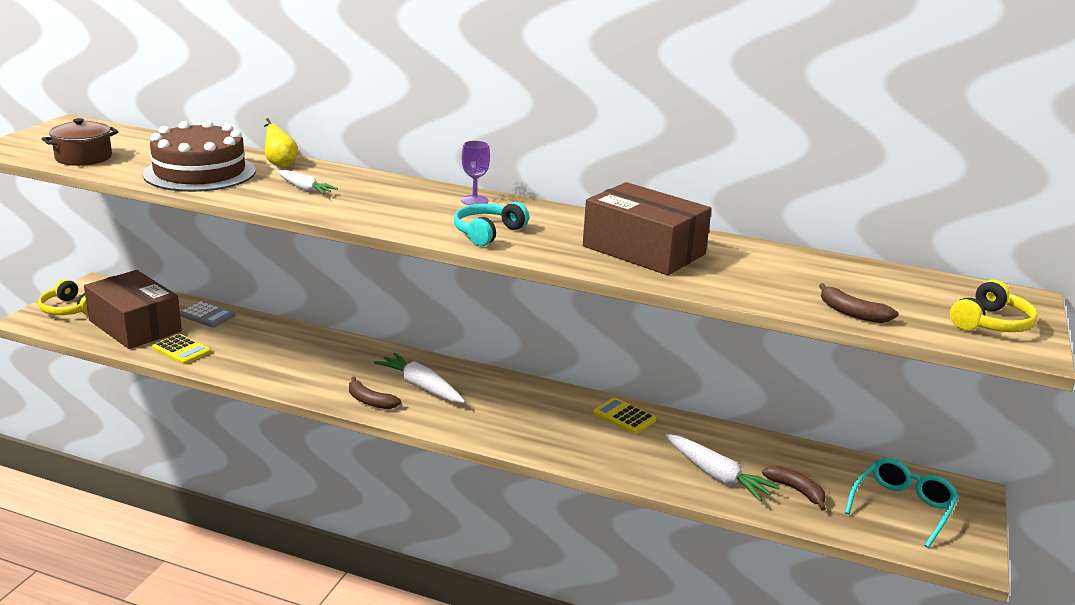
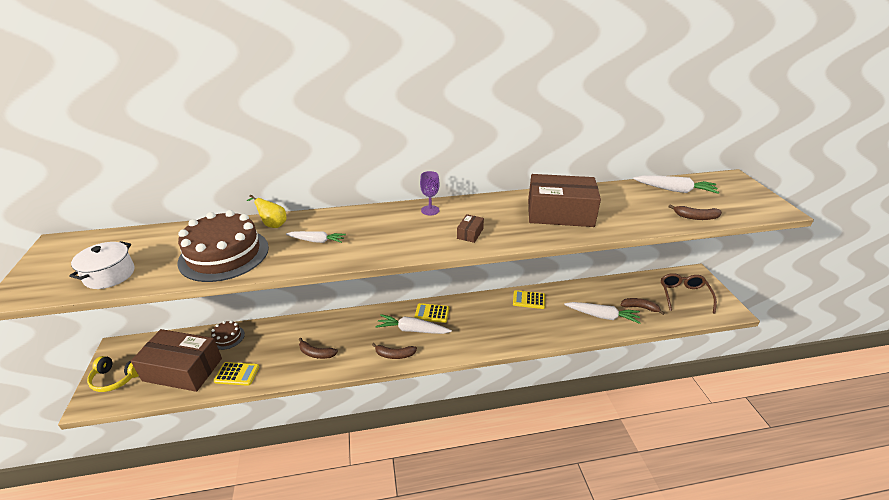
camera: 30 degrees left, 10 degrees up
brown pot [42,118,118,166] -> white pot [69,241,135,289]
grey calculator [180,301,235,327] -> brown cake [211,320,245,350]
turquoise headphones [454,202,529,246] -> brown box [457,214,484,243]
turquoise glasses [845,458,959,548] -> brown glasses [661,273,717,314]
yellow headphones [950,280,1038,332] -> none
none -> brown banana [299,338,338,359]
none -> yellow calculator [415,303,449,323]
none -> white carrot [633,175,719,194]

